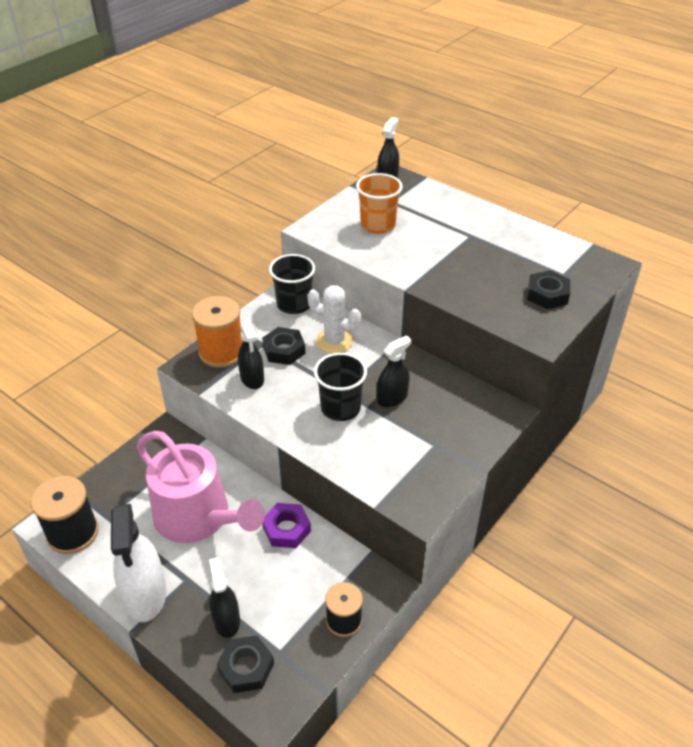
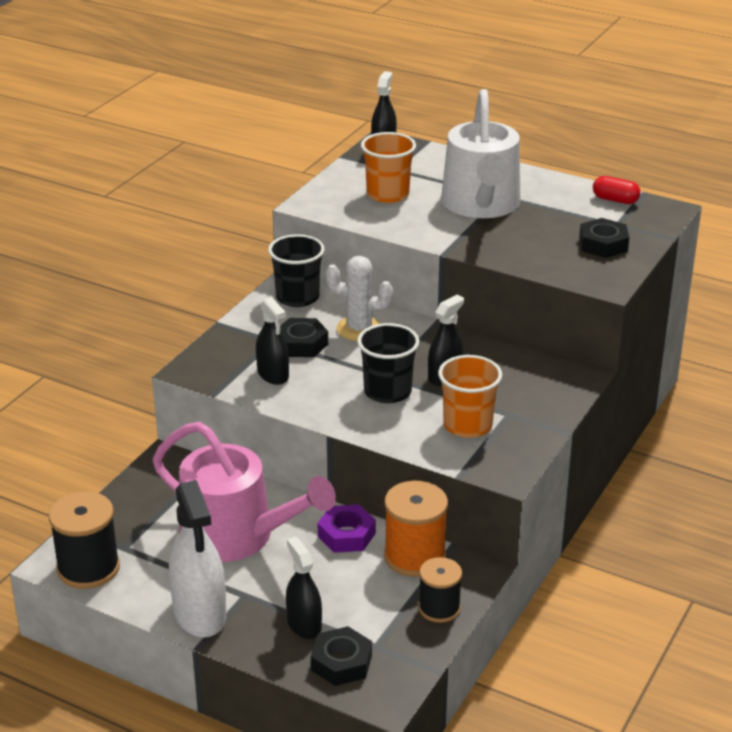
camera: 10 degrees left, 10 degrees down
orange spool [192,296,243,368] -> orange spool moved to [384,481,448,577]
none -> orange cup [438,355,502,438]
none -> white watering can [441,89,520,218]
none -> red capsule [593,176,641,204]

